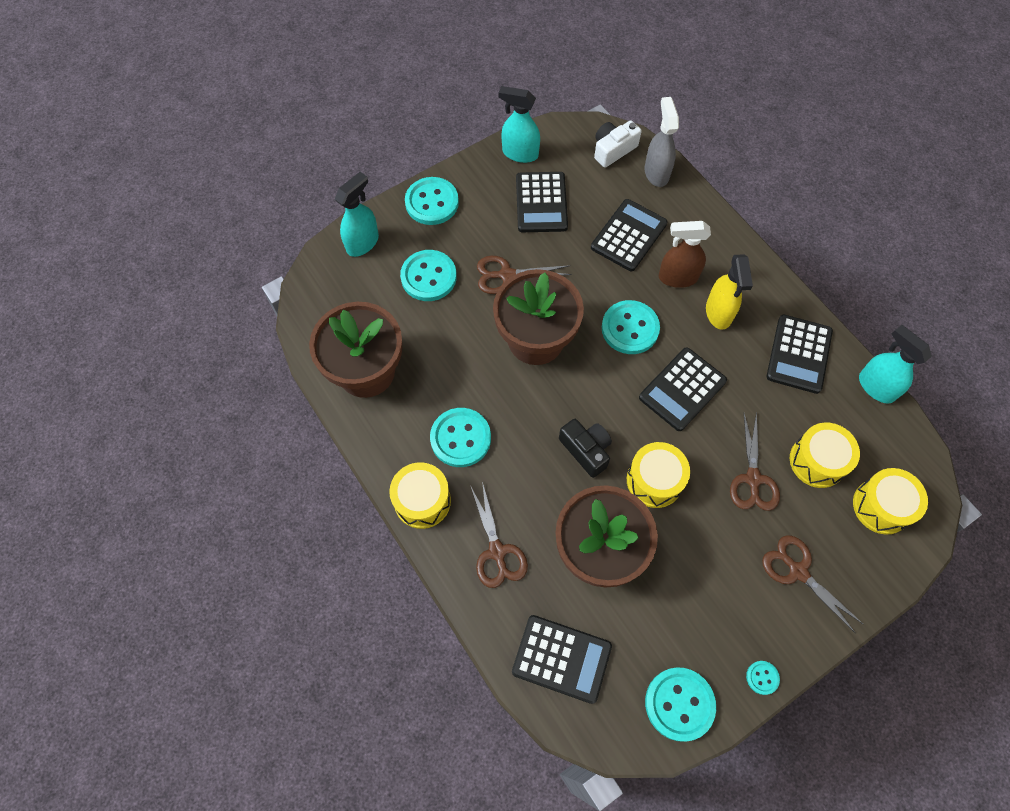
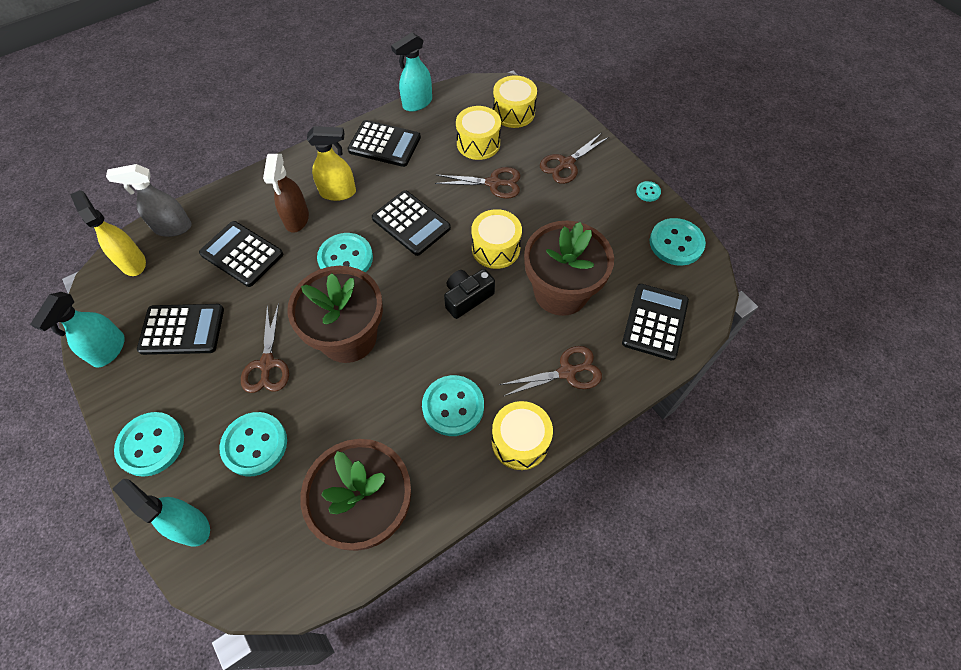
camera: 90 degrees left, 5 degrees down
white camera [594,120,642,168] -> yellow spray bottle [70,190,146,276]

